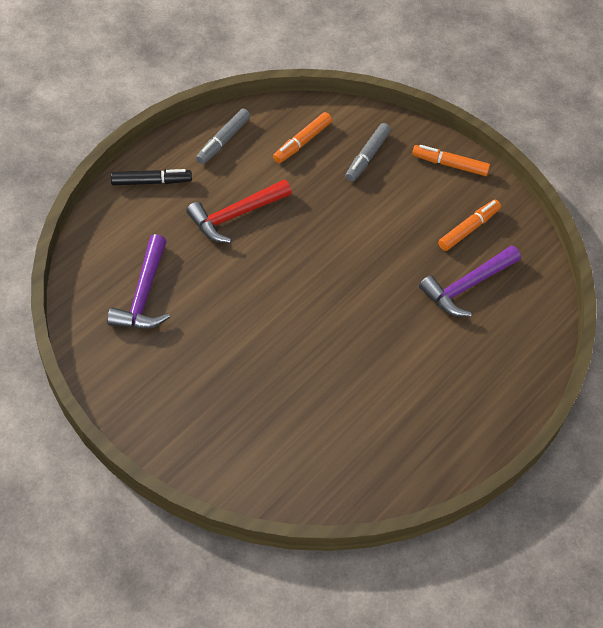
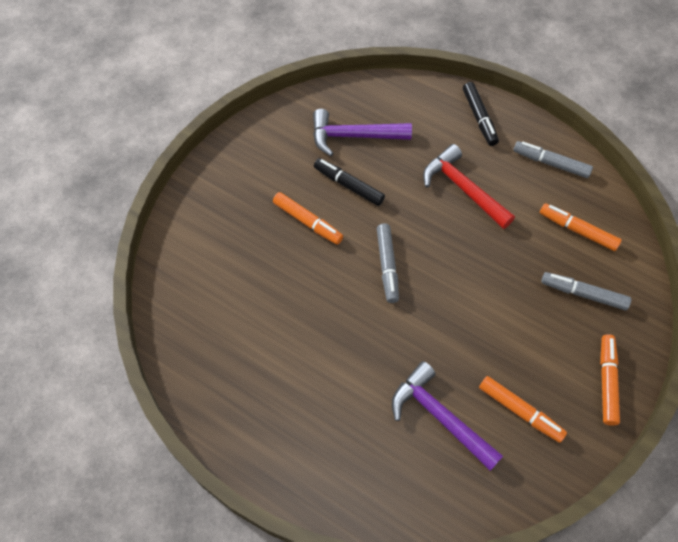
camera: 85 degrees right, 5 degrees up
none -> orange marker [273,192,343,245]
none -> black marker [314,158,385,206]
none -> grey marker [377,224,399,303]

